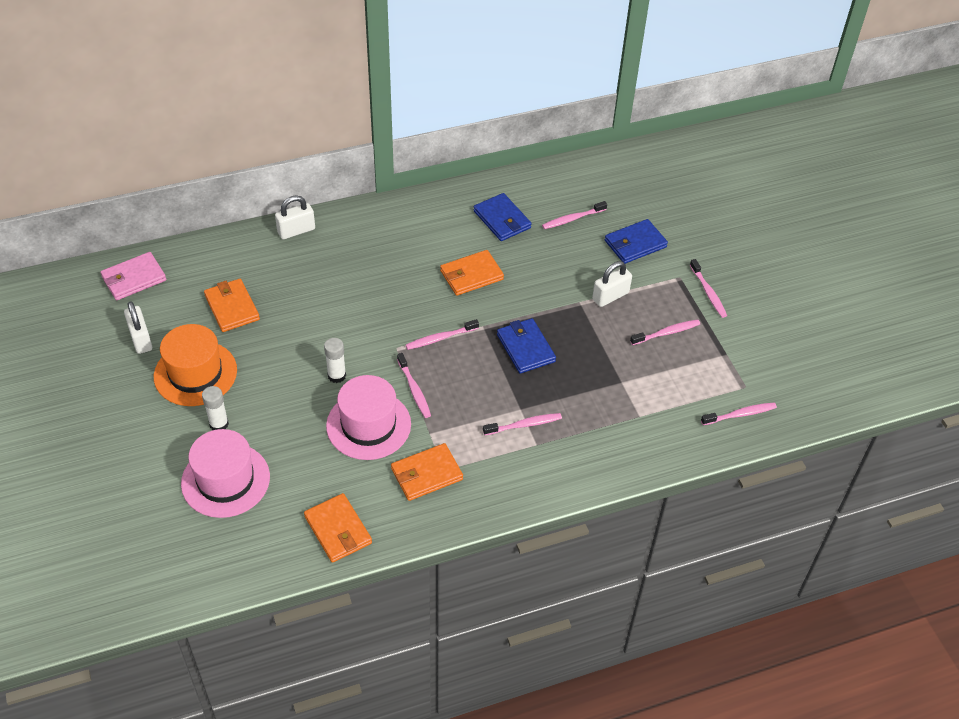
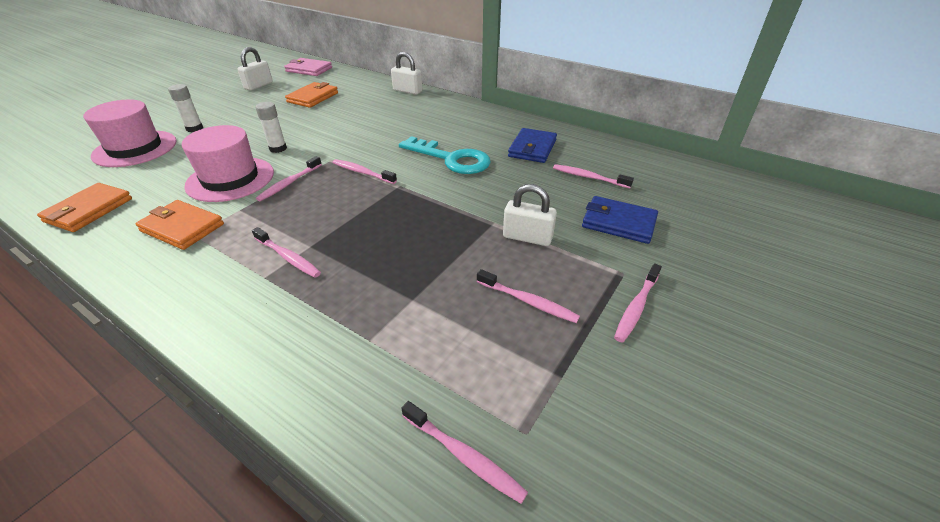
camera: 55 degrees right, 10 degrees down
orange hat [154,324,237,406] -> none
orange wallet [440,250,504,296] -> turquoise key [399,136,491,174]
blue wallet [497,318,556,374] -> none

